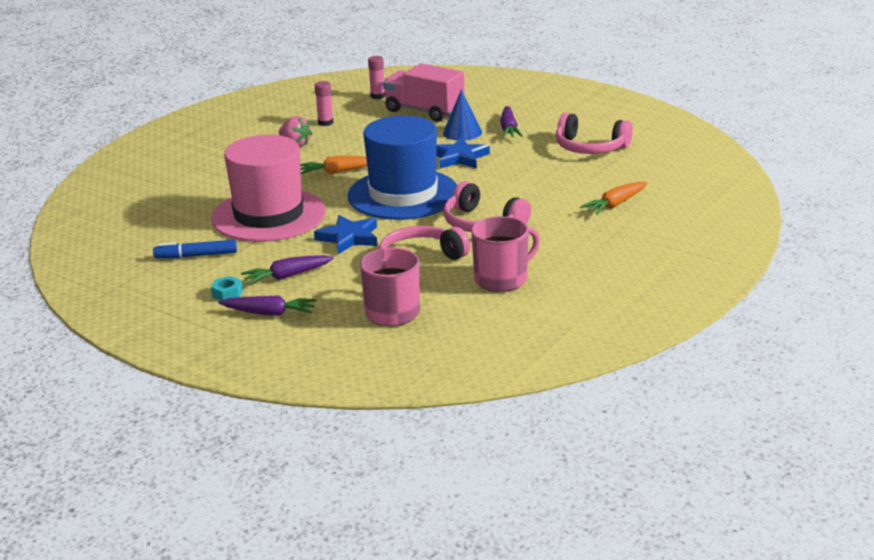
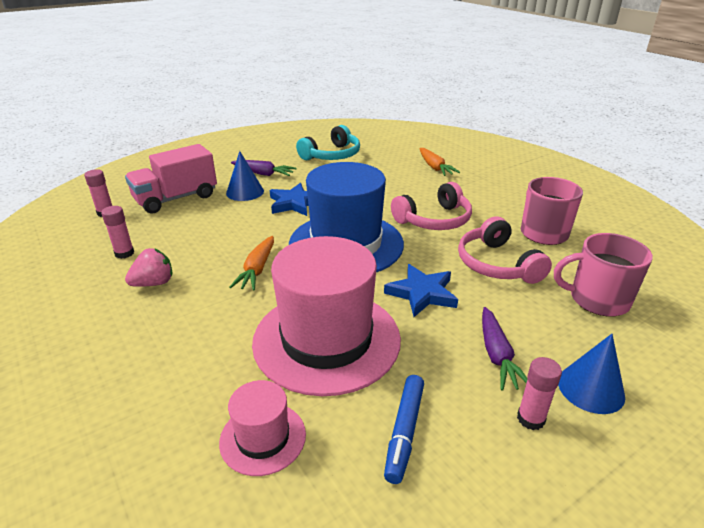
camera: 70 degrees left, 5 degrees up
turquoise nut [211,276,243,301] -> pink glue stick [517,357,562,430]
purple carrot [218,295,317,316] -> blue cone [558,334,625,414]
pink headphones [556,113,633,154] -> turquoise headphones [296,125,360,160]
none -> pink hat [219,380,306,476]

